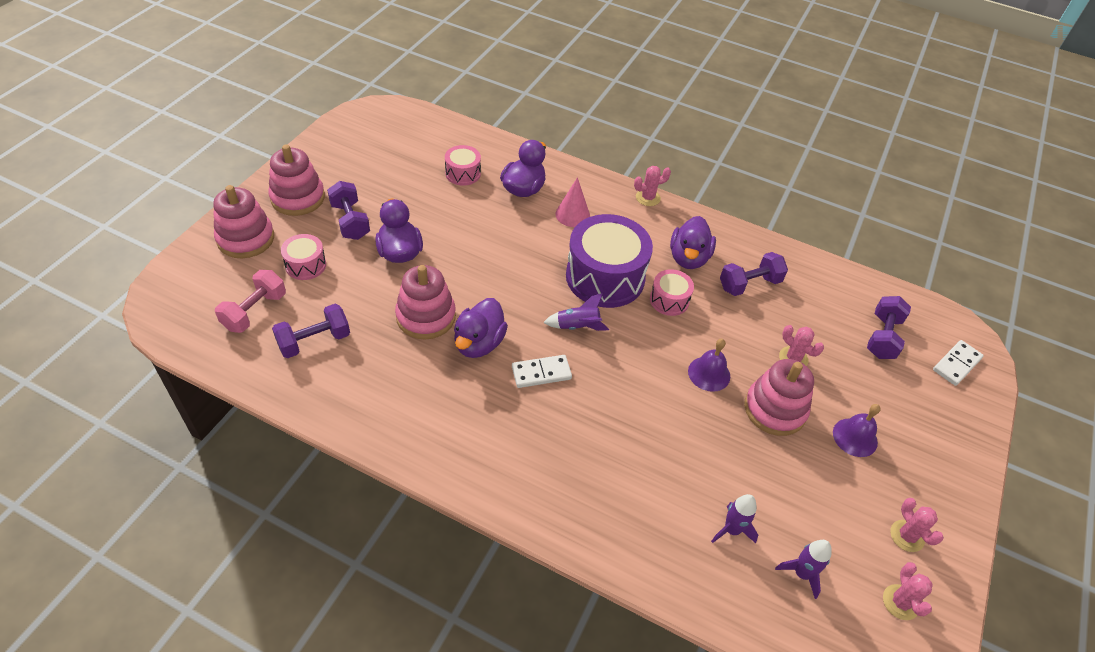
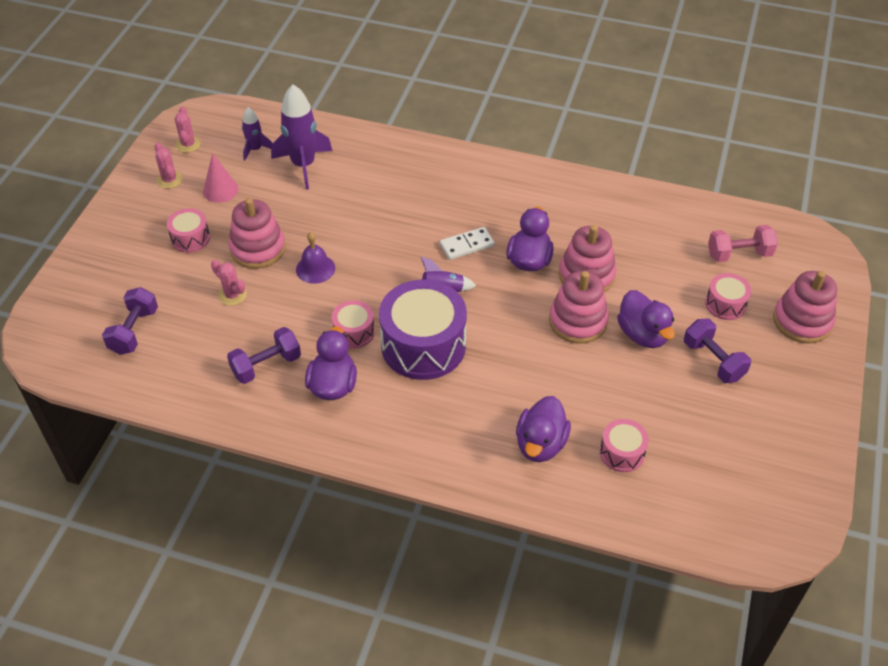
camera: 175 degrees right, 0 degrees up
pink dumbbell [215,270,286,333] -> pink dumbbell turned 60 degrees clockwise [708,225,778,262]
pink stacking toy [268,144,325,216] -> pink stacking toy moved to [549,271,609,344]
purple dumbbell [272,304,350,358] -> none
pink cone [556,177,590,227] -> pink cone moved to [203,153,238,203]
pink cactus [634,166,671,206] -> none
purple rocket [711,494,758,543] -> purple rocket [271,84,332,190], size x1.84
purple bell [833,404,881,457] -> pink drum [167,208,210,253]
white domino [933,340,984,386] -> none

